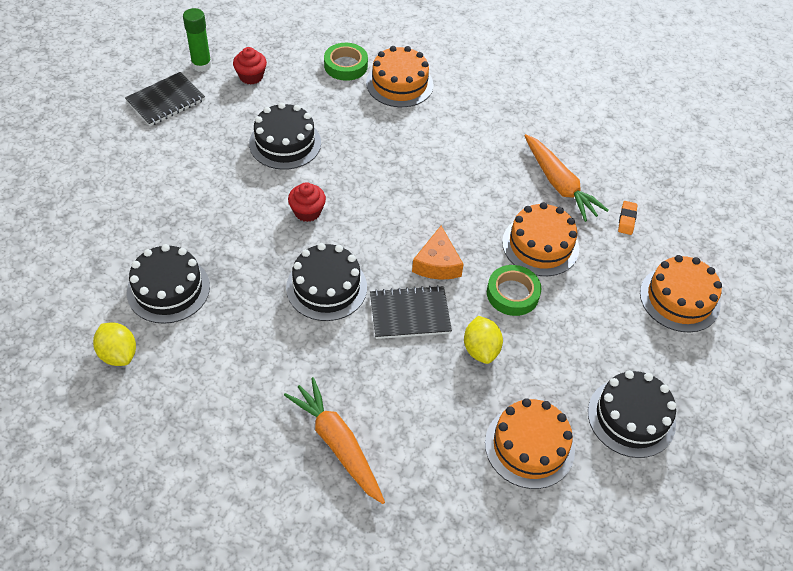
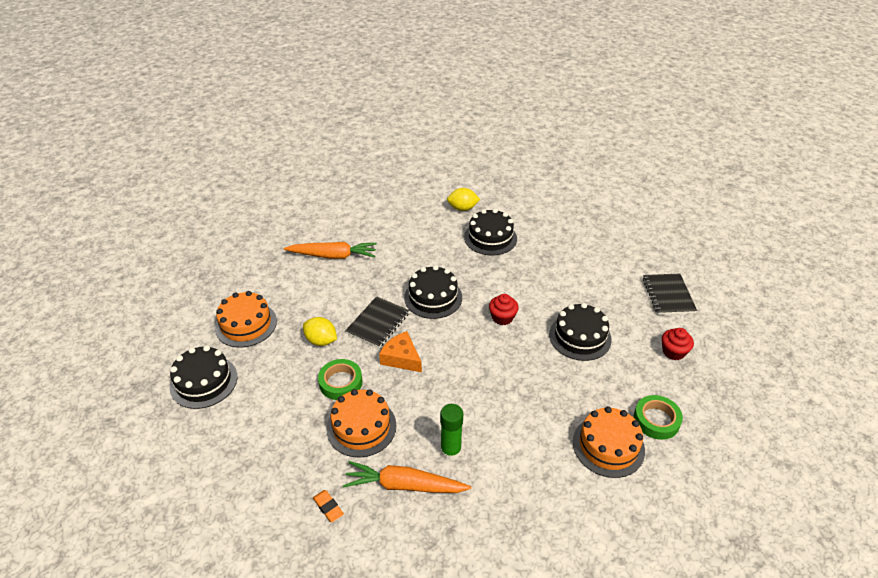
camera: 130 degrees right, 10 degrees down
green glue stick [183,8,212,72] -> green glue stick moved to [440,404,463,460]
orange cake [640,255,722,332] -> none

